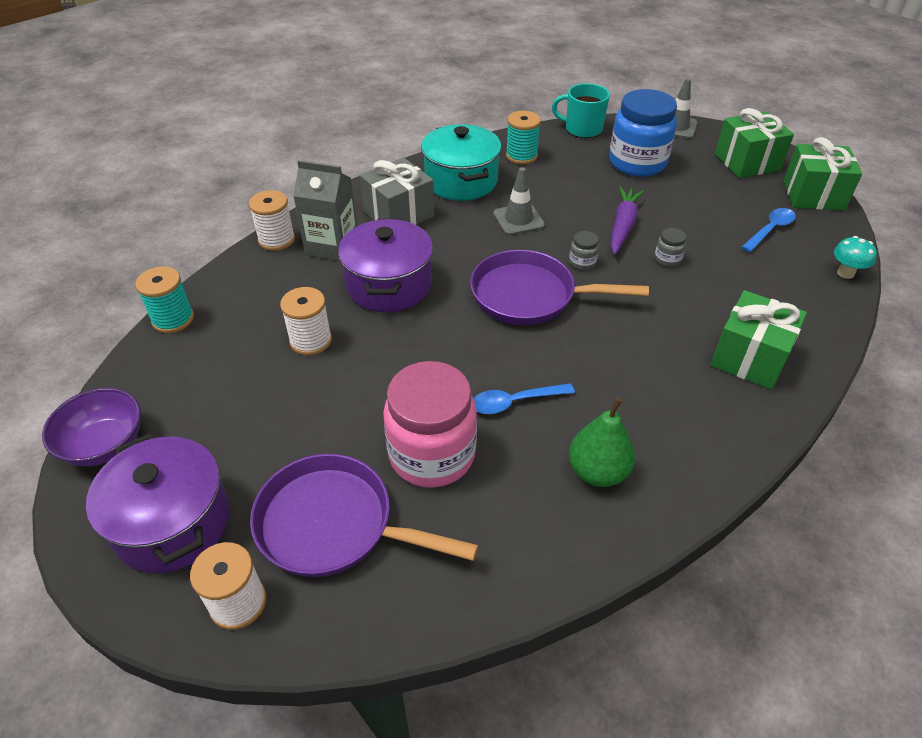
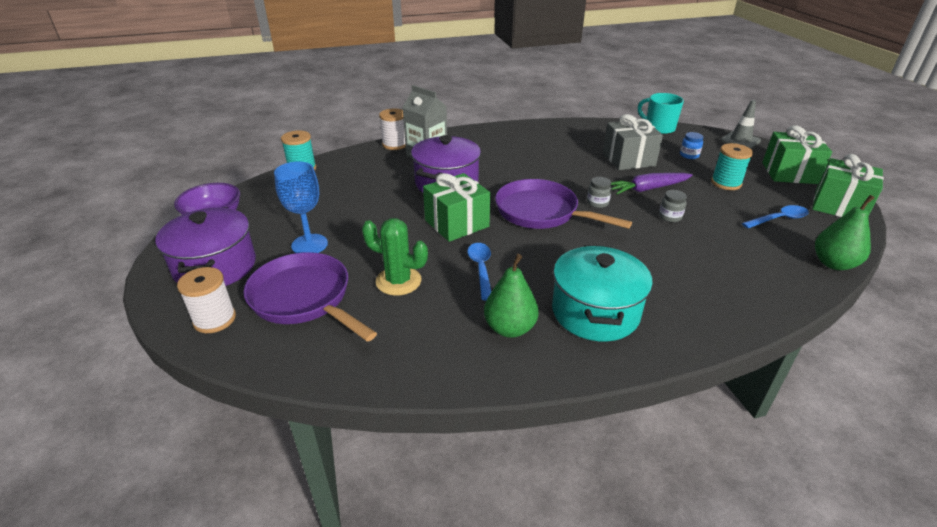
camera: 25 degrees right, 10 degrees down
white spool [280,287,332,356] -> none
grey gift [360,157,434,225] -> grey gift moved to [603,114,663,170]
pink jar [383,361,477,488] -> green cactus [362,218,428,296]
turquoise pot [421,124,502,201] -> turquoise pot moved to [552,245,653,342]
blue spoon [473,383,575,414] -> blue spoon turned 75 degrees clockwise [467,243,491,300]
grey traffic cone [493,167,545,235] -> none
turquoise spool [506,111,541,164] -> turquoise spool moved to [711,143,753,190]
blue jar [609,89,677,177] -> blue jar [680,132,704,159], size x0.40
purple carrot [611,186,644,255] -> purple carrot turned 150 degrees counterclockwise [611,173,693,195]
green gift [710,290,807,390] -> green gift moved to [423,173,490,242]
turquoise mushroom [834,236,877,279] -> green pear [815,195,875,270]
none -> blue goblet [274,161,328,253]

